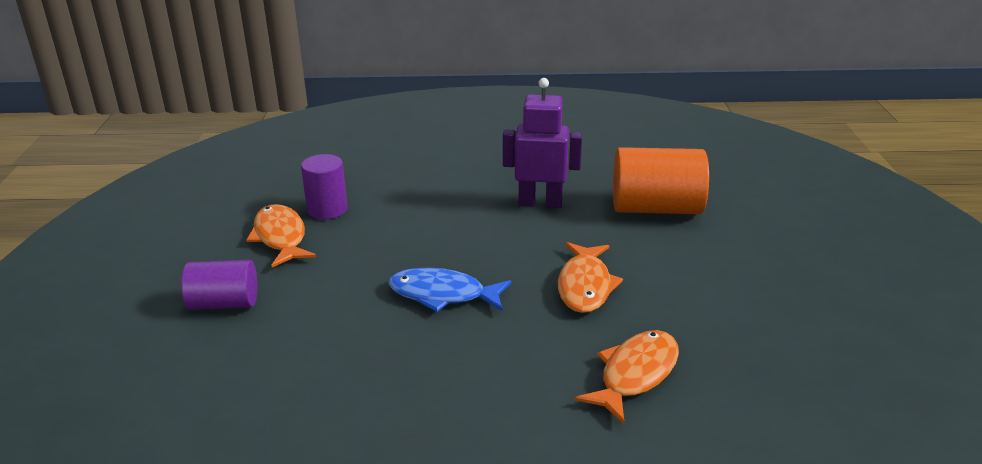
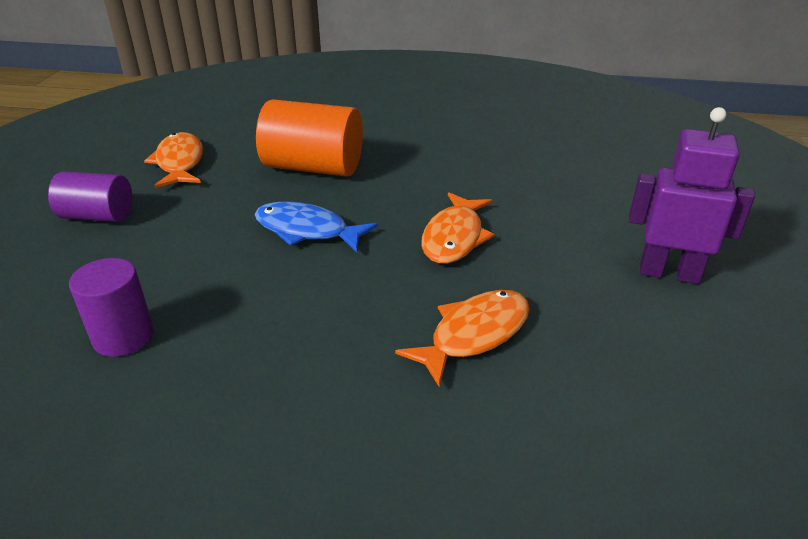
camera: 10 degrees right, 5 degrees up
purple cylinder [301,154,347,219] -> purple cylinder moved to [69,258,154,357]
purple robot [503,78,582,208] -> purple robot moved to [629,107,755,284]
orange cylinder [613,147,709,214] -> orange cylinder moved to [256,99,363,177]

